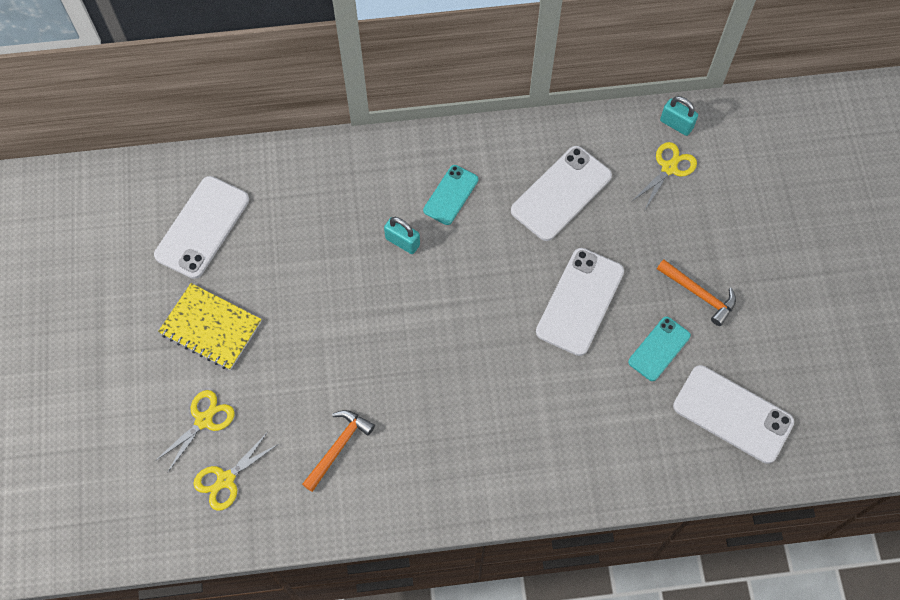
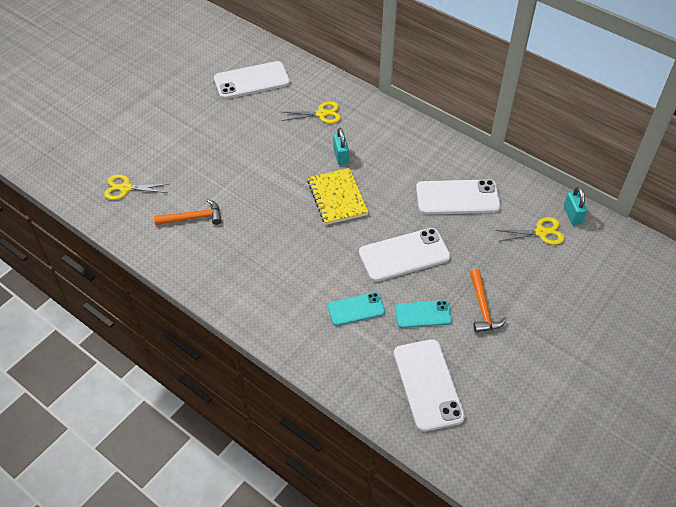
camera: 45 degrees right, 15 degrees down
yellow scissors [155,390,235,472] -> yellow scissors moved to [282,101,341,123]
yellow notebook [158,283,262,370] -> yellow notebook moved to [308,168,369,225]
turquoise phone [423,165,478,225] -> turquoise phone moved to [328,292,385,326]

